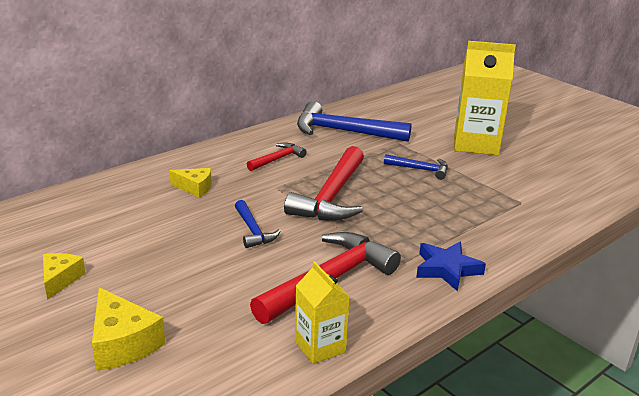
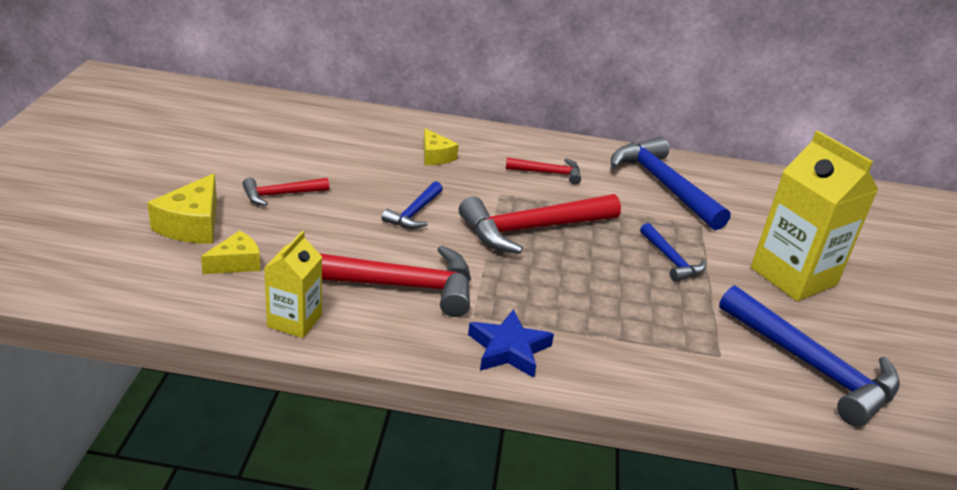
camera: 45 degrees right, 5 degrees up
yellow cheese [43,253,86,300] -> yellow cheese moved to [201,231,261,274]
none -> red hammer [243,178,329,206]
none -> blue hammer [719,285,900,427]

